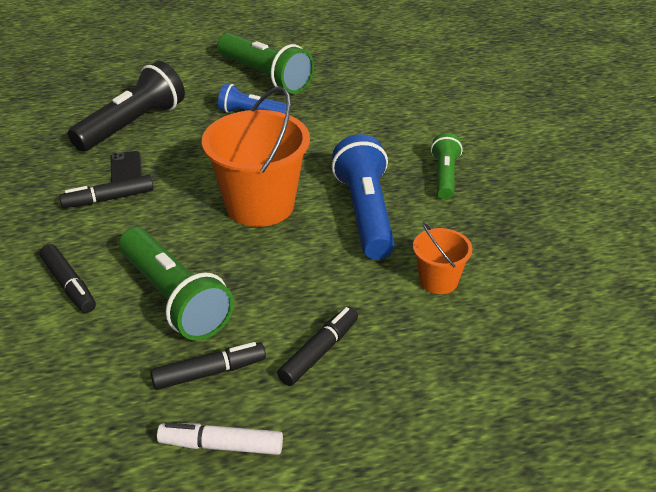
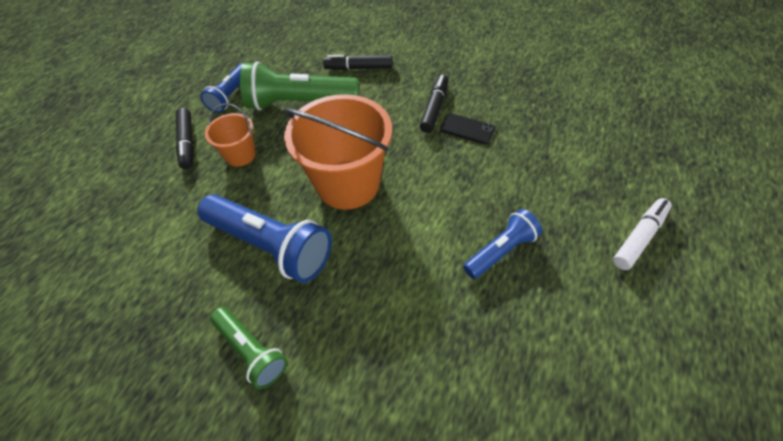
camera: 130 degrees right, 15 degrees up
black flashlight [68,61,185,152] -> none
black marker [150,342,266,390] -> blue flashlight [200,63,244,113]
white marker [157,423,283,455] -> white marker moved to [613,198,672,270]
green flashlight [217,33,314,94] -> none
orange bucket [413,222,472,294] -> orange bucket moved to [205,103,256,167]

